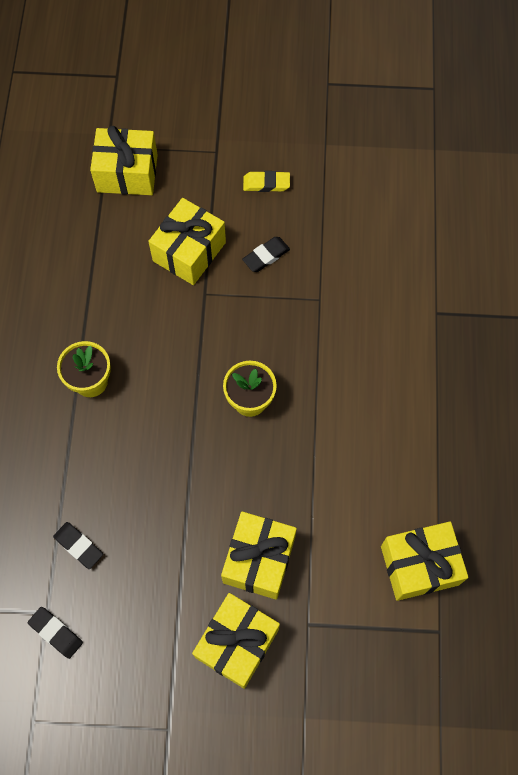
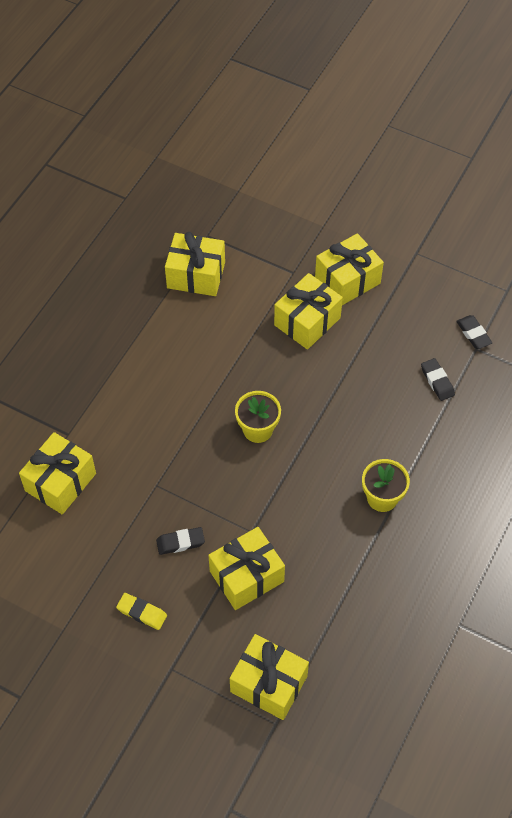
camera: 155 degrees left, 10 degrees down
none -> yellow gift [19,432,96,515]

